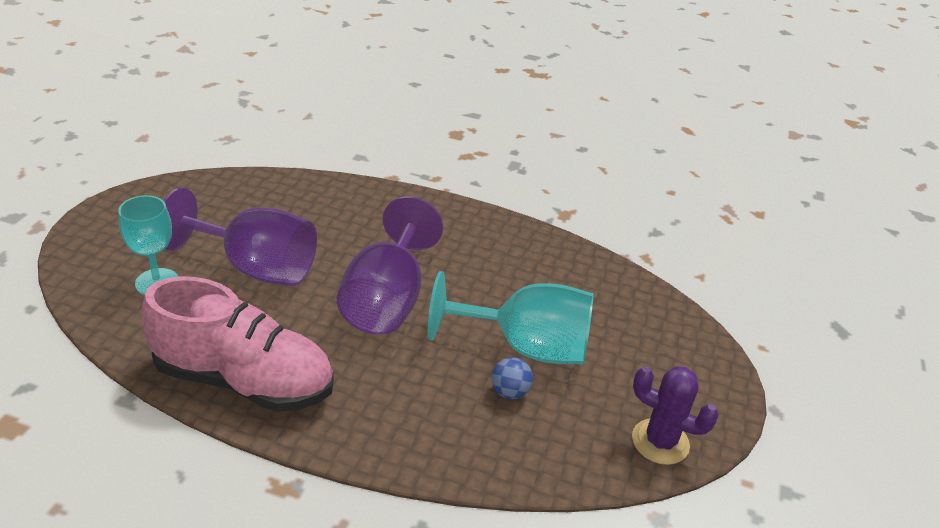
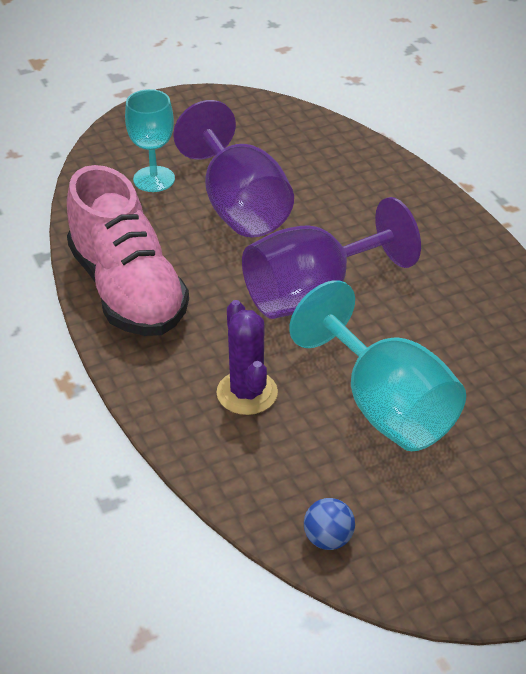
camera: 50 degrees right, 5 degrees up
blue ball [491,357,533,399] -> blue ball moved to [304,498,355,550]
purple cactus [632,366,719,465] -> purple cactus moved to [216,300,278,415]

